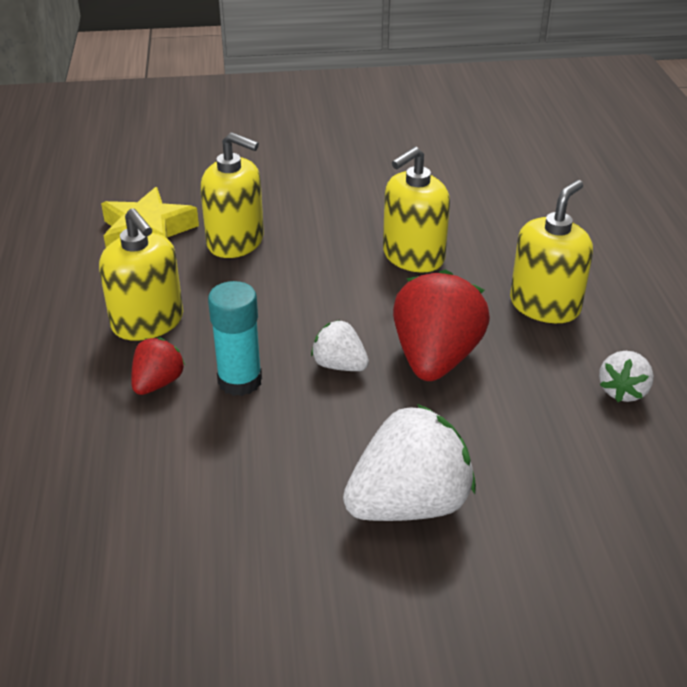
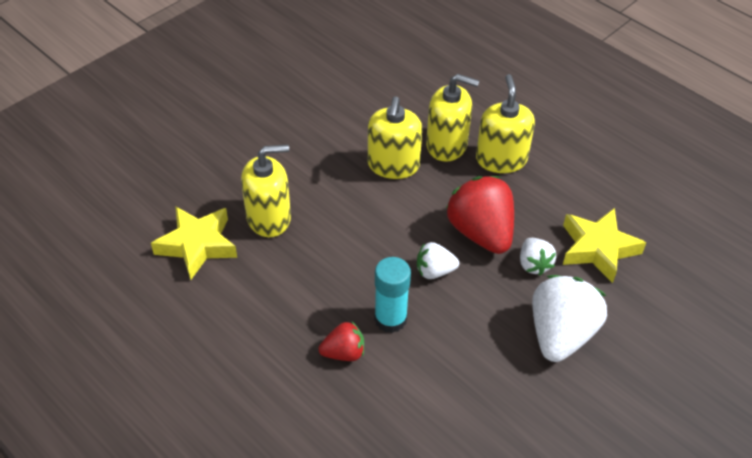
camera: 40 degrees left, 10 degrees up
yellow soap dispenser [99,208,183,341] -> yellow soap dispenser moved to [426,74,480,162]
red strawberry [131,337,185,395] -> red strawberry turned 90 degrees clockwise [319,322,364,361]
white strawberry [599,351,654,402] -> white strawberry moved to [520,238,556,276]
none -> yellow star [563,208,647,283]

